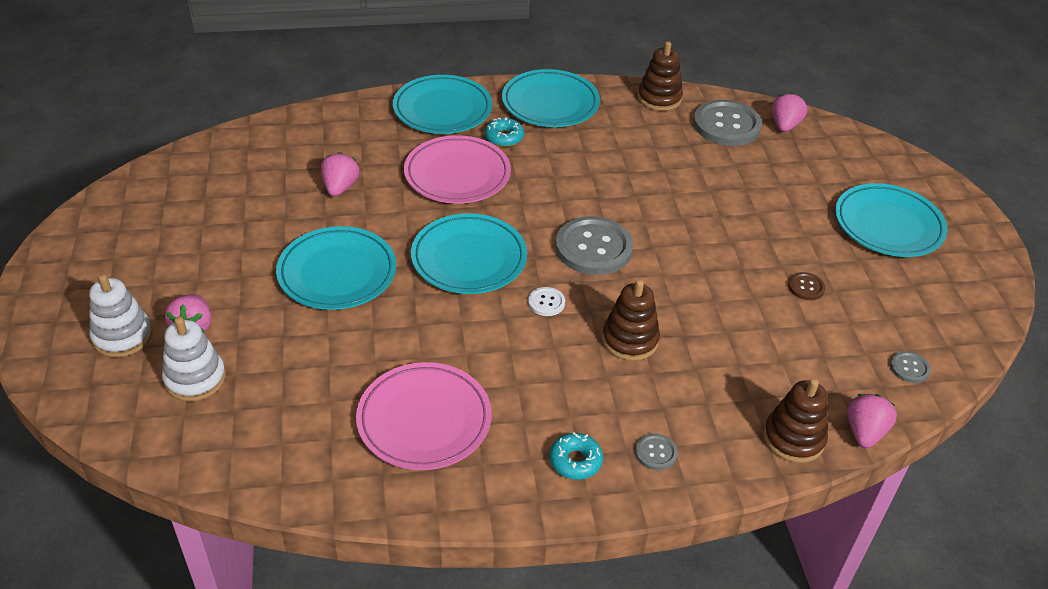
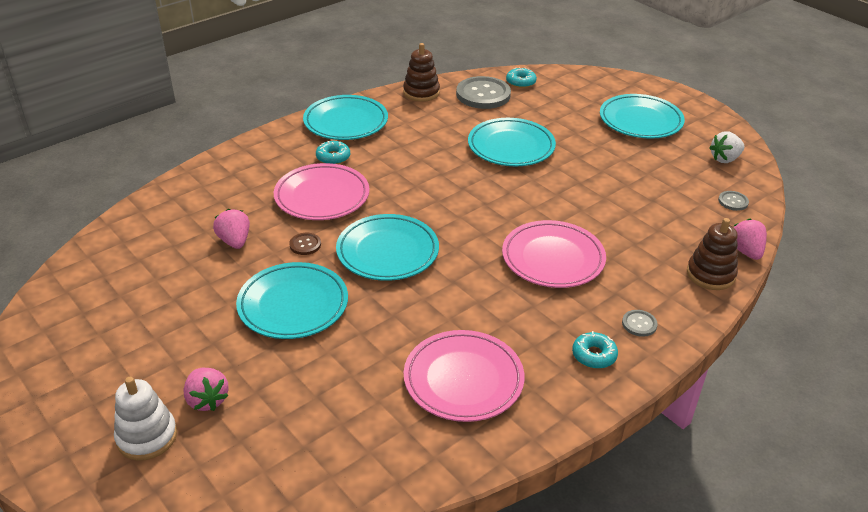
camera: 30 degrees left, 5 degrees down
white stacking toy [162,317,226,402] -> none
turquoise plate [393,75,492,134] -> turquoise plate moved to [468,118,556,166]
white button [528,287,565,316] -> none
grey button [555,216,633,275] -> none
brown stacking toy [602,279,660,361] -> pink plate [502,220,606,288]
pink strawberry [772,93,807,132] -> turquoise donut [506,67,537,88]
brown button [788,272,825,300] -> brown button moved to [289,233,321,255]
none -> white strawberry [709,132,745,163]

